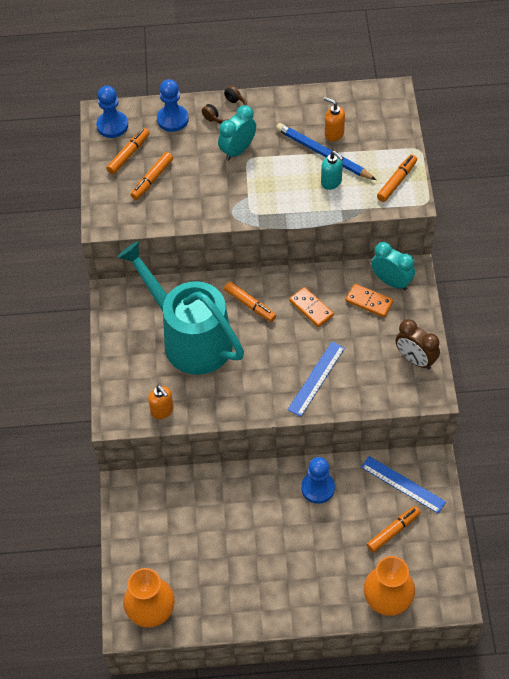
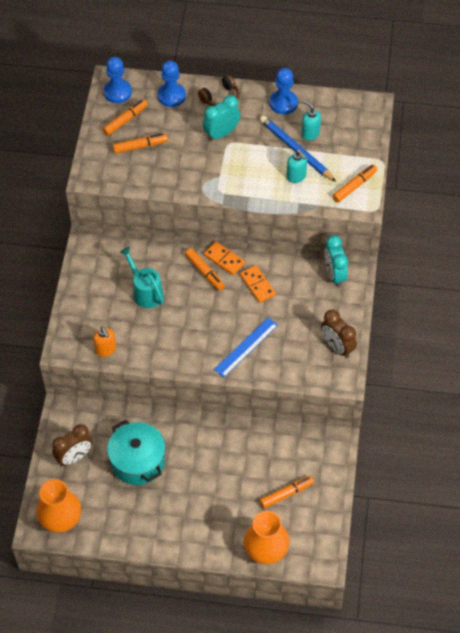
camera: 10 degrees right, 0 degrees up
turquoise watering can [117,241,244,375] -> turquoise watering can [120,247,164,308], size x0.49
orange marker [130,152,173,200] -> orange marker turned 150 degrees counterclockwise [113,133,168,154]
blue pawn [301,457,335,504] -> blue pawn moved to [270,68,298,114]
orange soap dispenser [324,97,345,141] -> turquoise soap dispenser [302,100,321,141]
orange domino [345,284,394,317] -> orange domino moved to [204,241,245,275]
blue ruler [361,456,446,514] -> none
turquoise clock [371,242,415,290] -> turquoise clock turned 150 degrees counterclockwise [324,235,348,287]
none -> brown clock [52,424,93,466]
none -> turquoise pot [107,420,166,485]

